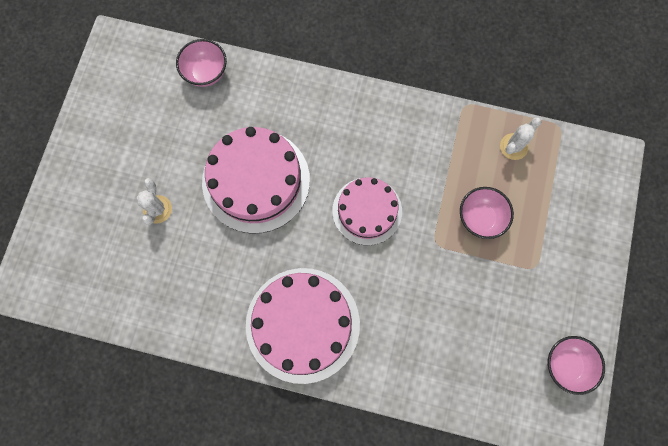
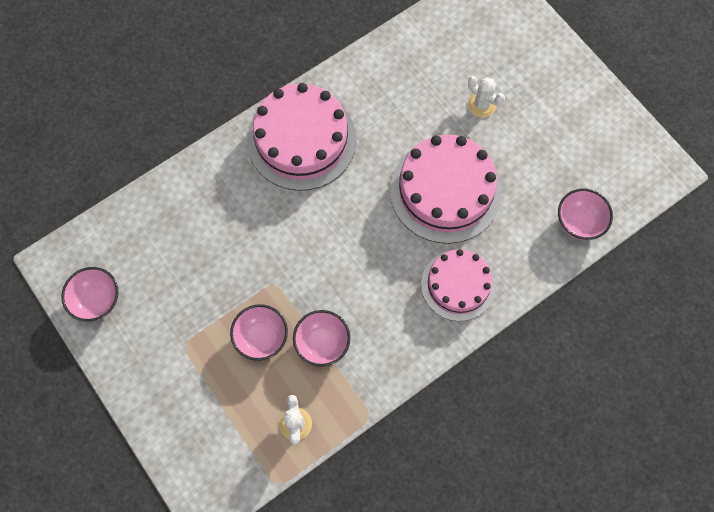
camera: 130 degrees right, 5 degrees down
pink cake [332,177,402,245] -> pink cake moved to [421,249,495,321]
none -> pink bowl [293,310,351,367]

